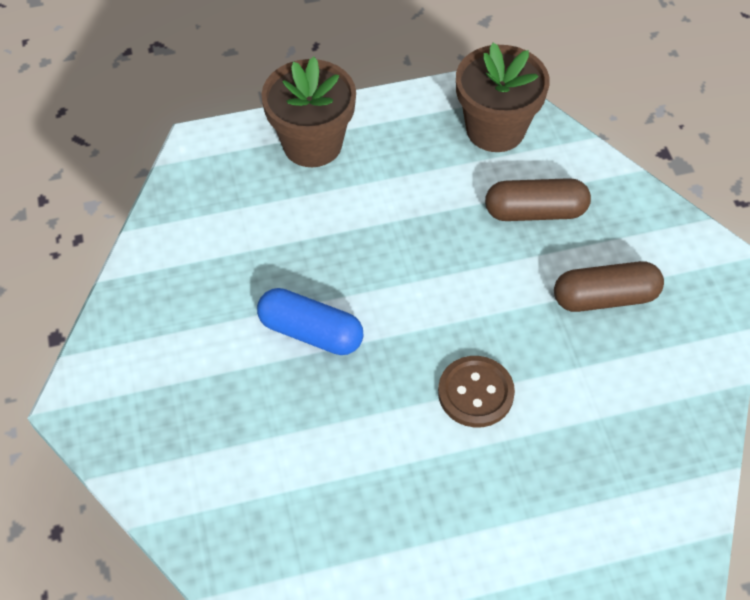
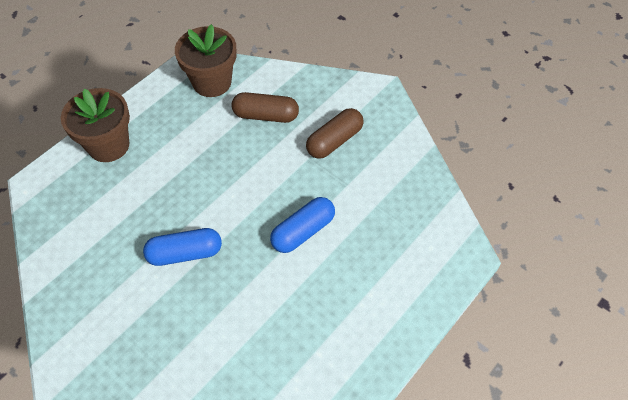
camera: 35 degrees left, 0 degrees up
brown button [438,356,515,428] -> blue capsule [270,197,335,253]
brown capsule [485,178,591,221] -> brown capsule turned 45 degrees clockwise [231,92,299,123]

